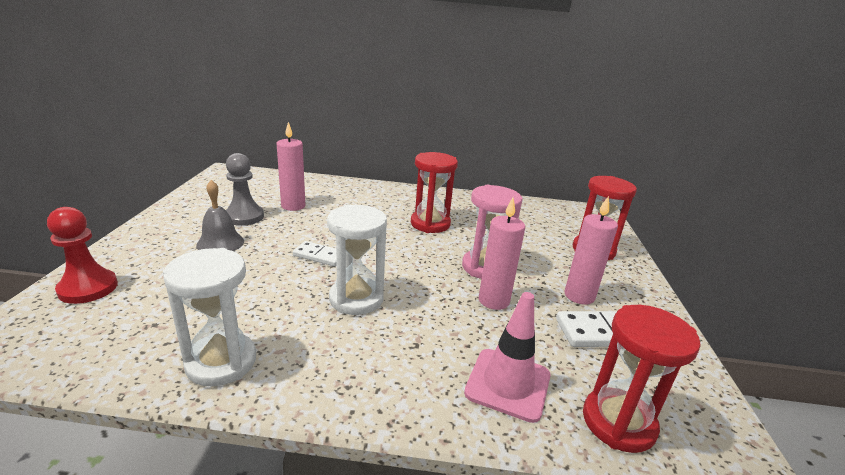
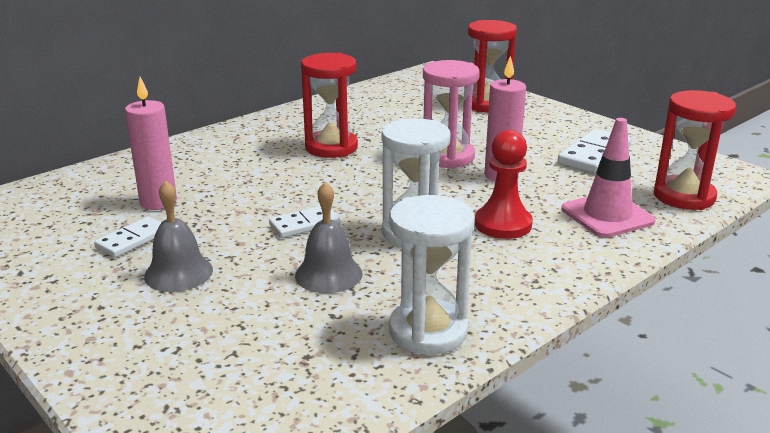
camera: 45 degrees left, 0 degrees up
red pawn [47,207,118,304] -> red pawn moved to [475,130,533,239]
grey pawn [226,153,264,226] -> white domino [94,216,162,258]
pink candle [564,196,618,305] -> none
none -> grey bell [295,182,363,293]

